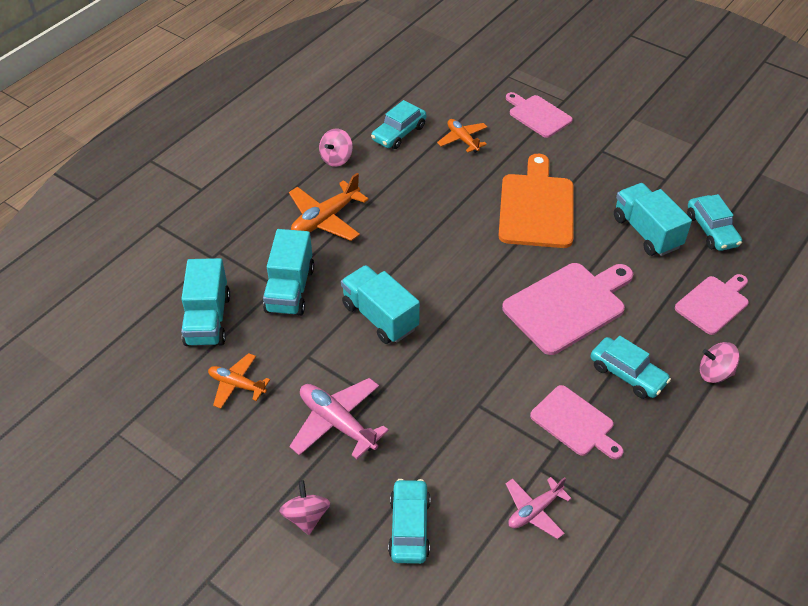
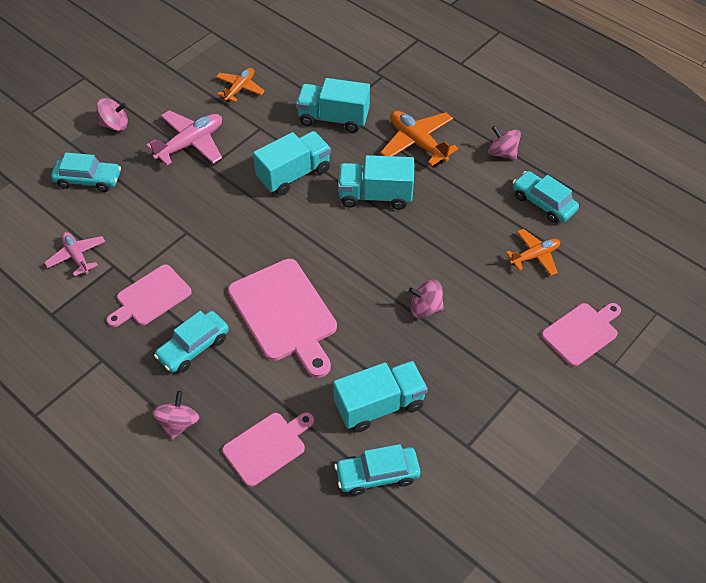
camera: 95 degrees right, 5 degrees up
turquoise truck [181,258,230,346] -> turquoise truck moved to [338,155,414,210]
orange cutting board [499,154,574,248] -> pink spinning top [409,280,444,319]
pink cutting board [675,274,749,335] -> pink cutting board turned 90 degrees counterclockwise [222,412,314,487]

